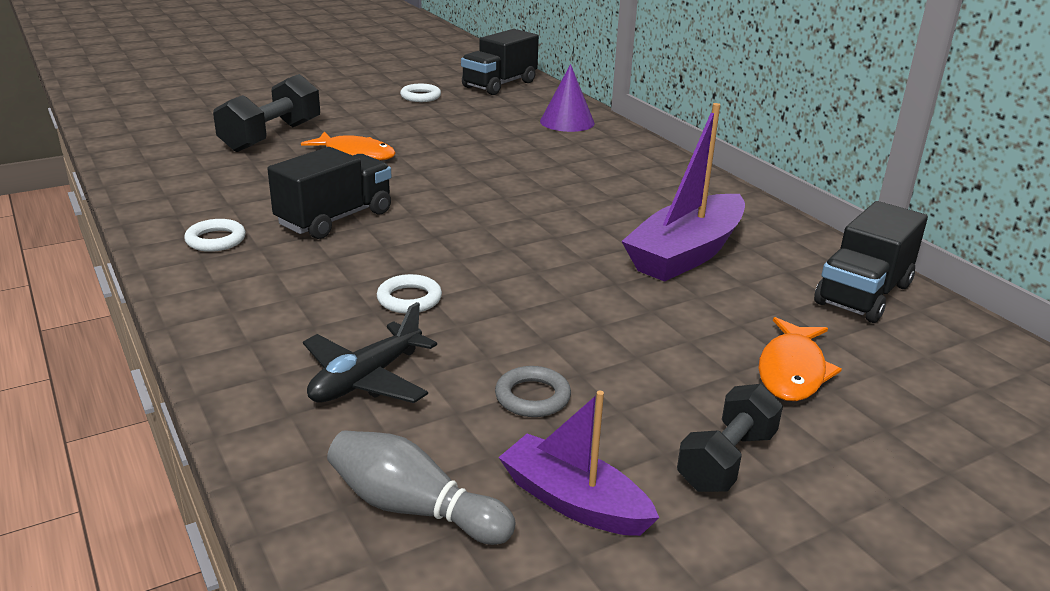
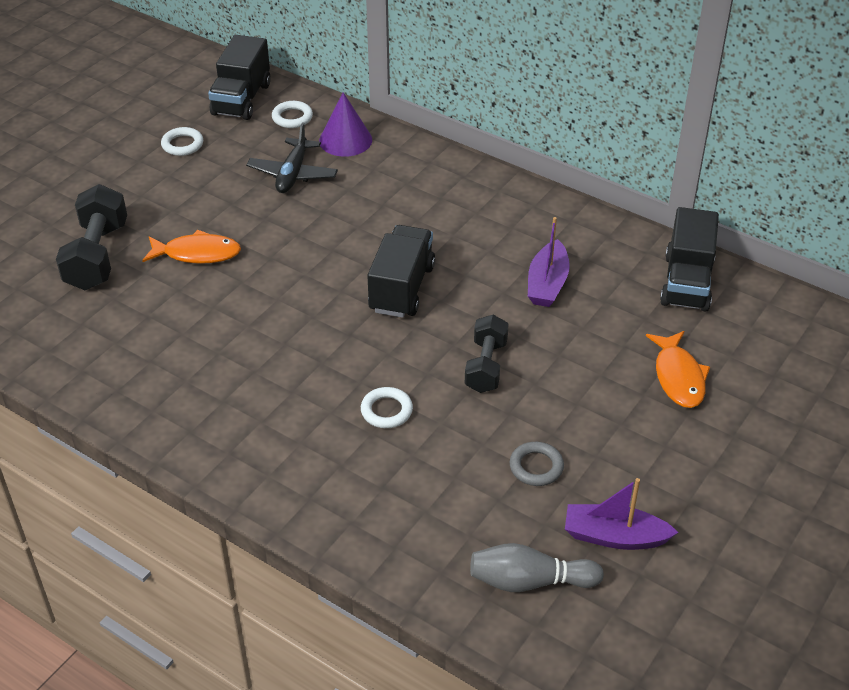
camera: 25 degrees left, 15 degrees up
white ring [184,219,246,252] -> white ring moved to [272,101,313,128]
black truck [267,147,391,239] -> black truck moved to [367,225,435,318]
black plane [303,302,437,403] -> black plane moved to [246,122,338,193]
purple boat [621,103,745,282] -> purple boat [528,217,570,307], size x0.63
black dumbbell [677,384,783,492] -> black dumbbell moved to [465,315,509,393]

